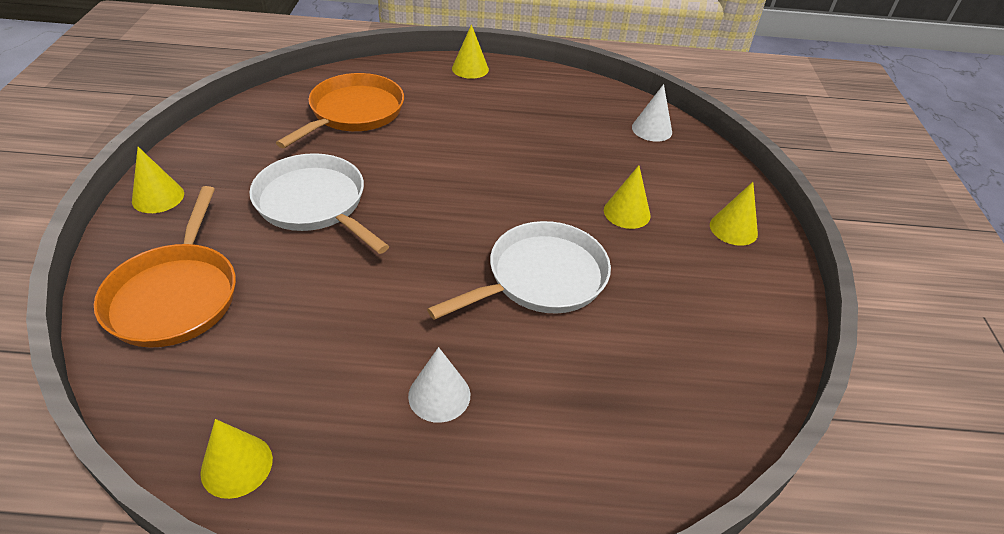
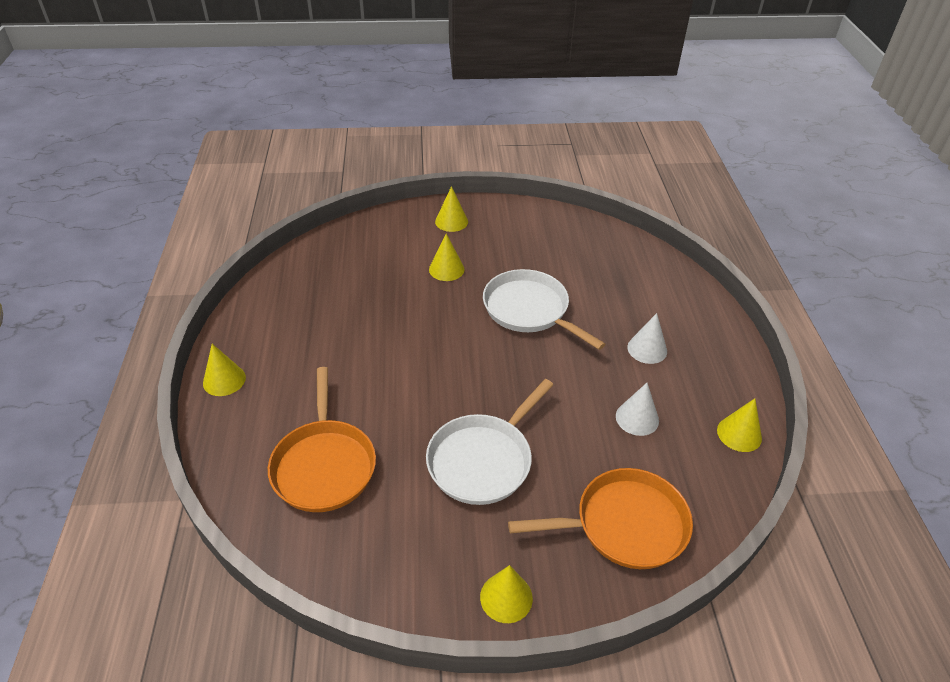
camera: 95 degrees left, 0 degrees up
orange pan [276,73,404,148] -> orange pan turned 120 degrees counterclockwise [268,367,376,512]
white cone [632,84,672,142] -> white cone moved to [616,383,659,436]

